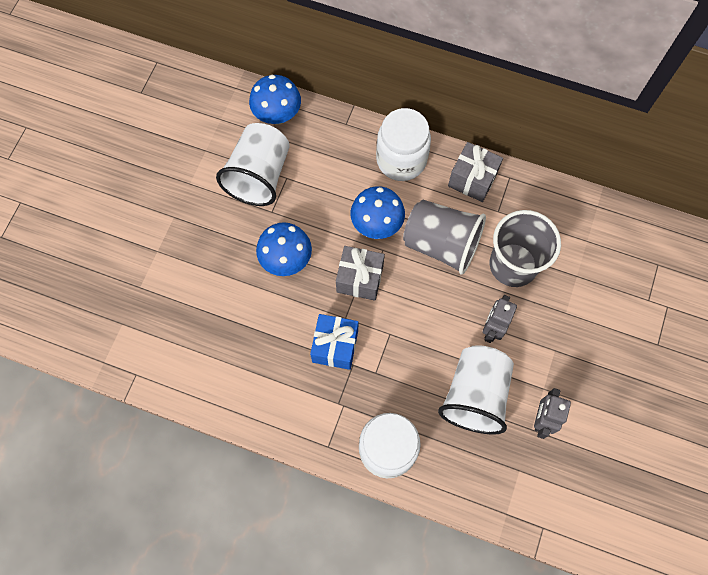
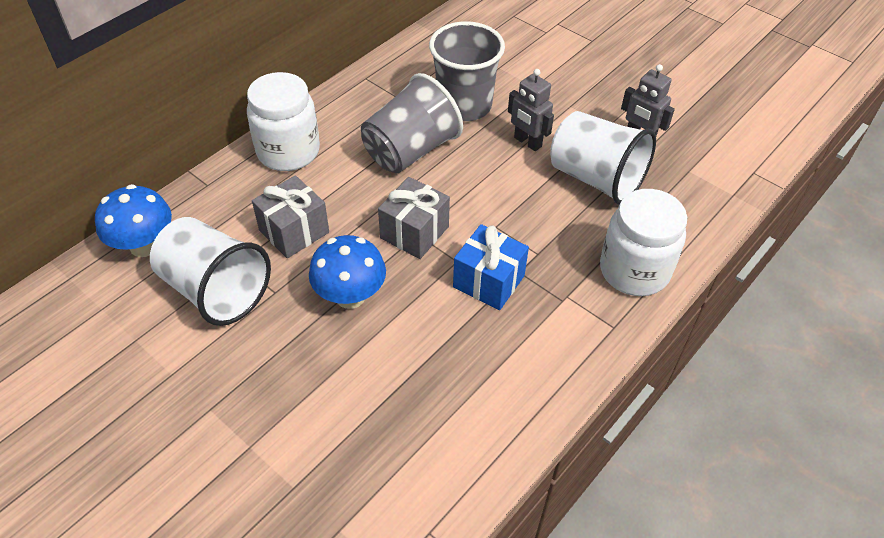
camera: 70 degrees left, 20 degrees down
blue mushroom [351,186,405,239] -> none
grey gift [448,142,503,202] -> grey gift moved to [252,175,329,258]

